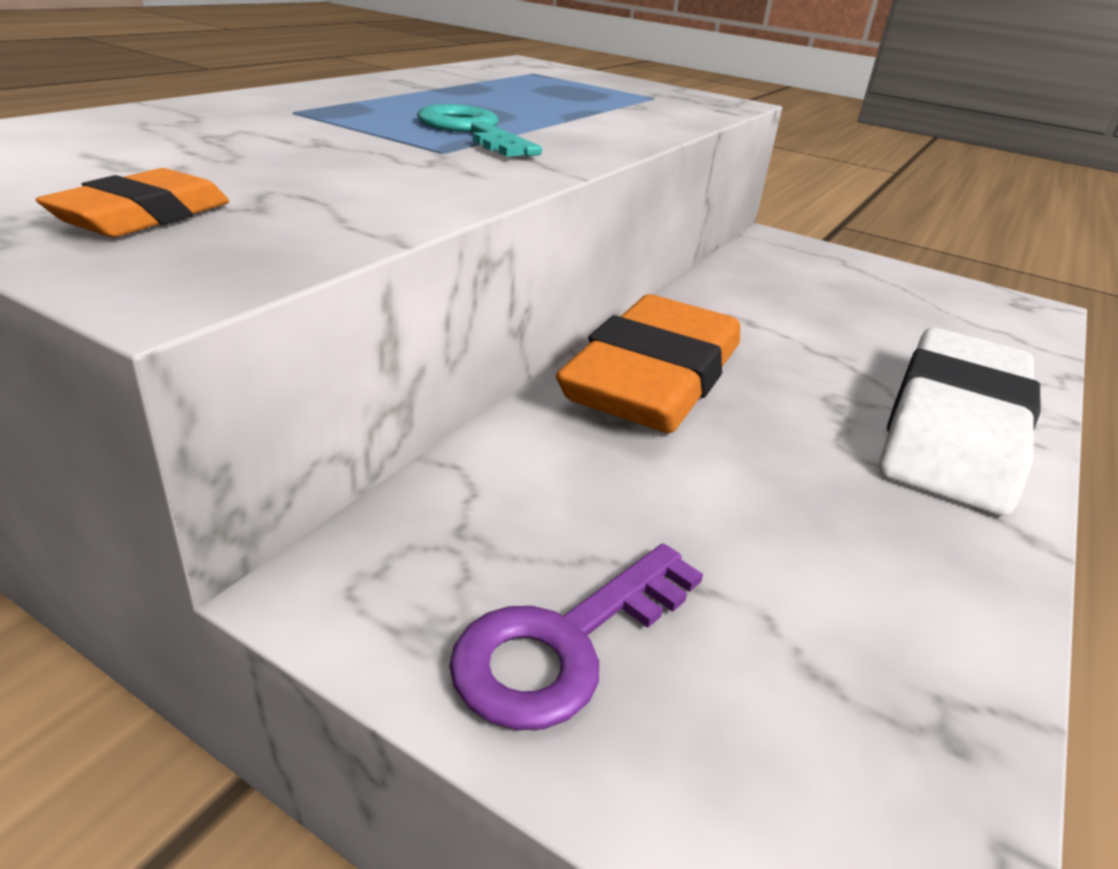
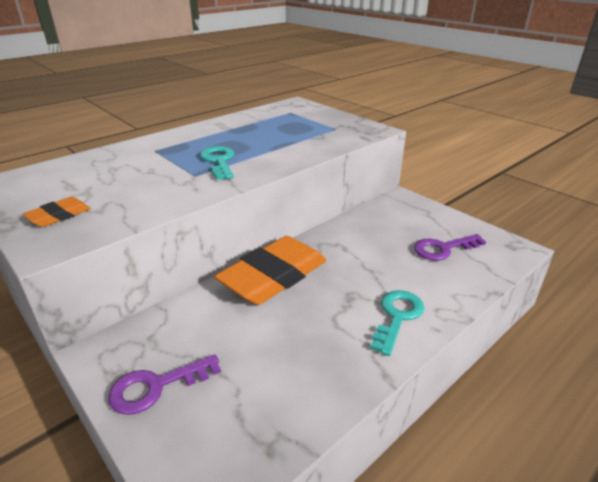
camera: 20 degrees right, 0 degrees up
white eraser [879,327,1040,516] -> turquoise key [370,290,424,356]
none -> purple key [414,234,486,261]

